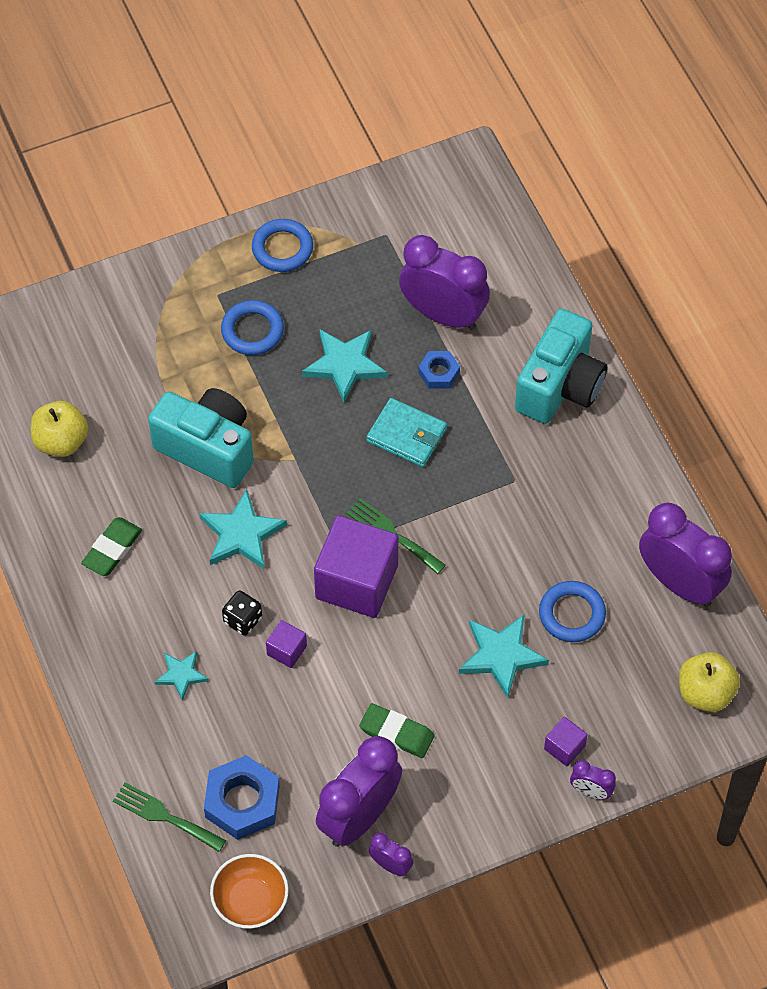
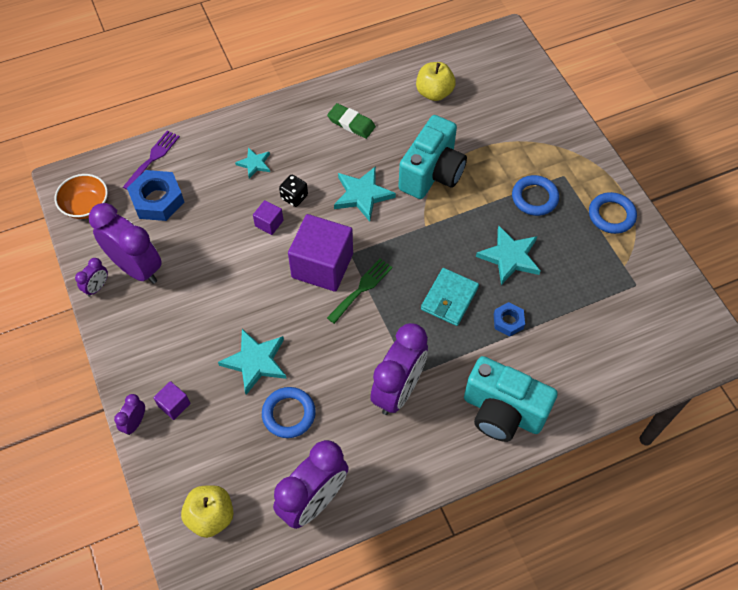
camera: 90 degrees right, 0 degrees up
green fork [113,783,226,852] -> purple fork [123,130,180,190]
green eraser [359,703,435,758] -> none
purple clock [399,235,490,330] -> purple clock moved to [370,323,428,415]

